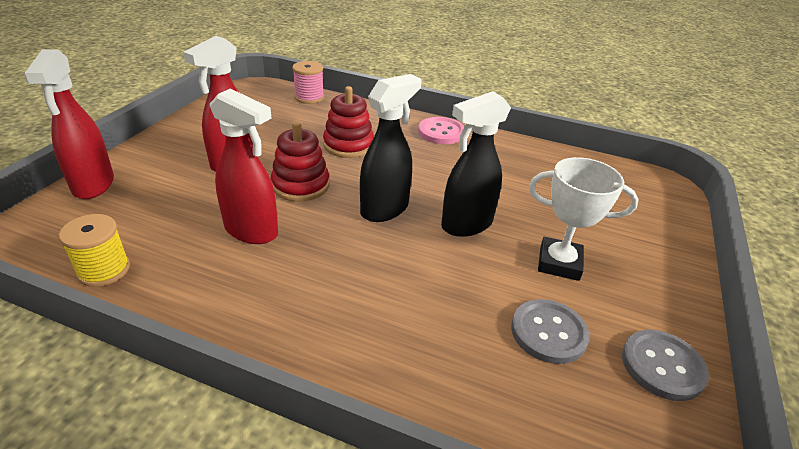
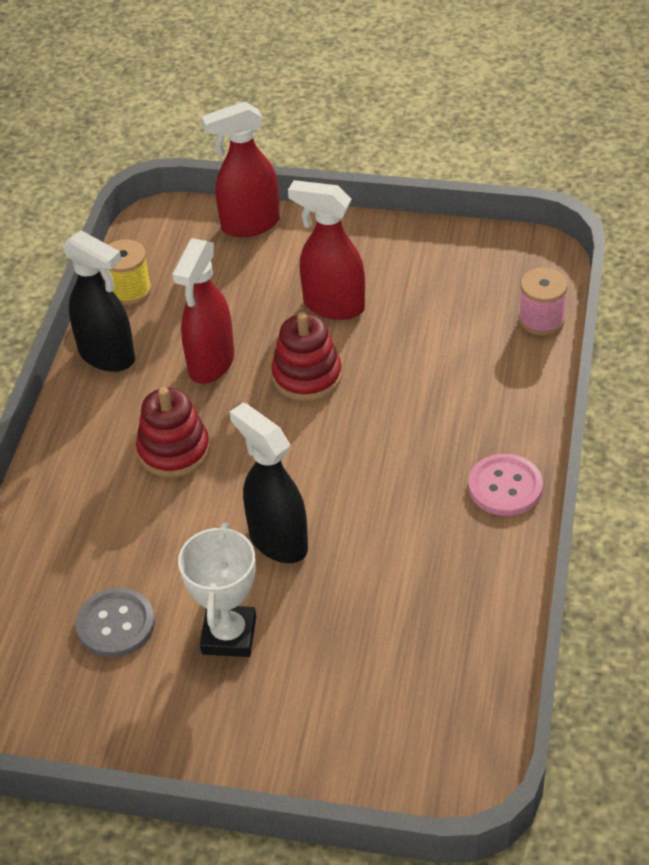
camera: 85 degrees right, 10 degrees up
red stacking toy [323,86,374,158] -> red stacking toy moved to [136,387,210,478]
black spray bottle [360,74,421,222] -> black spray bottle moved to [62,230,135,372]
grey button [622,330,709,401] -> none

